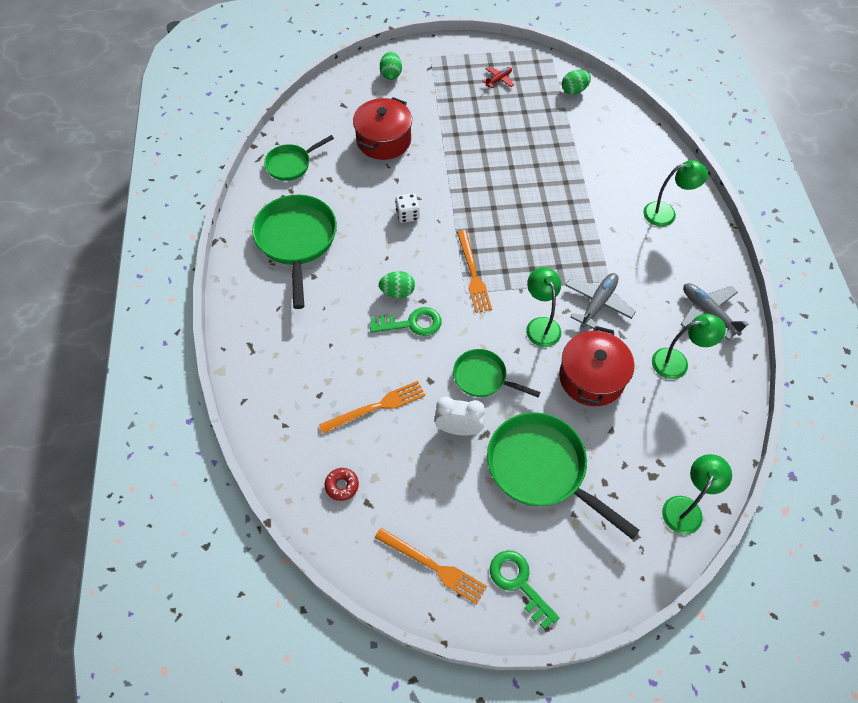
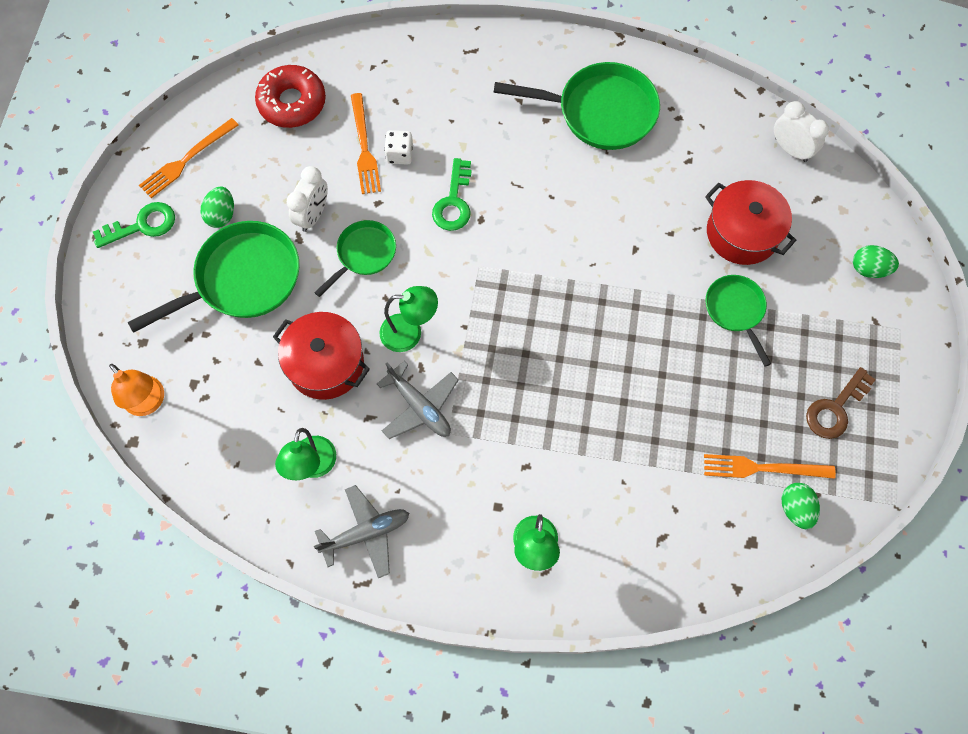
camera: 105 degrees right, 10 degrees up
green pan [264,135,334,181] -> green pan moved to [706,275,771,366]
red donut [324,468,359,501] -> red donut [255,65,326,128], size x2.09
green egg [379,271,415,298] -> green egg moved to [201,187,234,228]
white dice [395,193,420,223] -> white dice moved to [384,130,413,165]
orange fork [457,230,492,313] -> orange fork moved to [704,454,836,479]
red plane [482,67,514,88] -> brown key [806,367,876,439]
green lamp [662,454,732,534] -> orange lamp [109,364,164,416]
none -> white clock [774,101,829,162]

